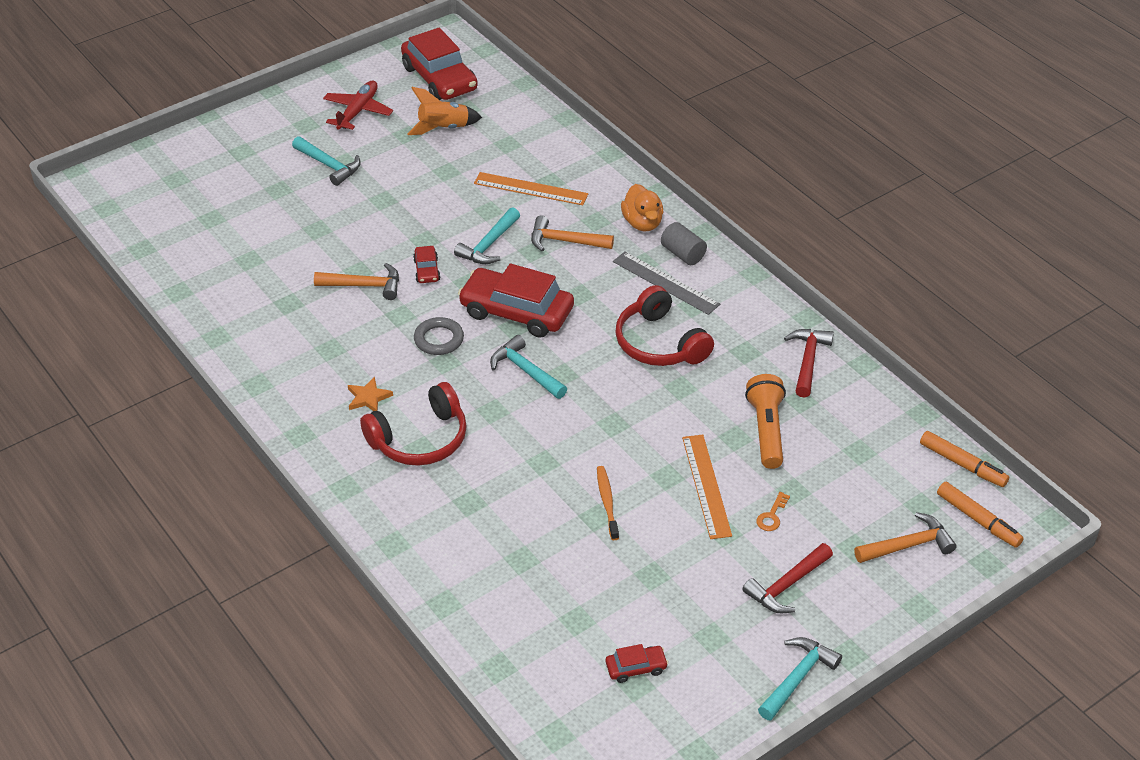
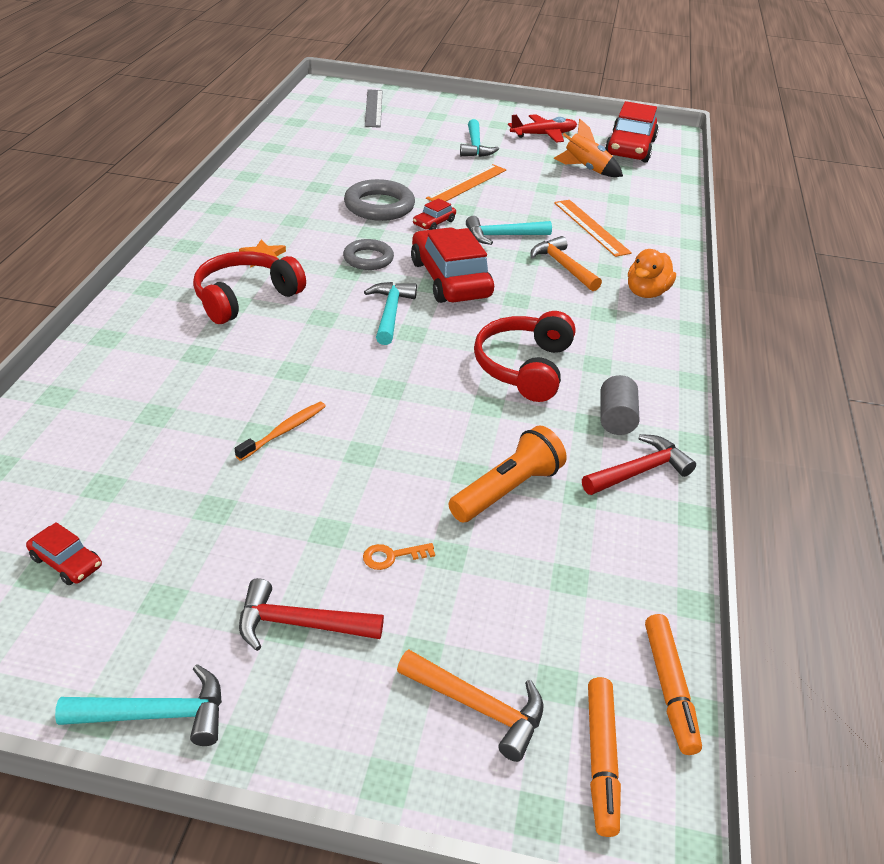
camera: 45 degrees right, 5 degrees down
orange hammer [314,263,399,300] -> grey ring [344,179,415,221]
red headphones [360,382,467,466] -> red headphones turned 120 degrees clockwise [193,251,306,324]
grey ruler [613,252,720,315] -> grey ruler moved to [365,89,382,128]
grey cylinder [661,222,707,265] -> grey cylinder moved to [600,375,640,435]
orange ruler [682,435,732,539] -> orange ruler moved to [426,164,506,201]

